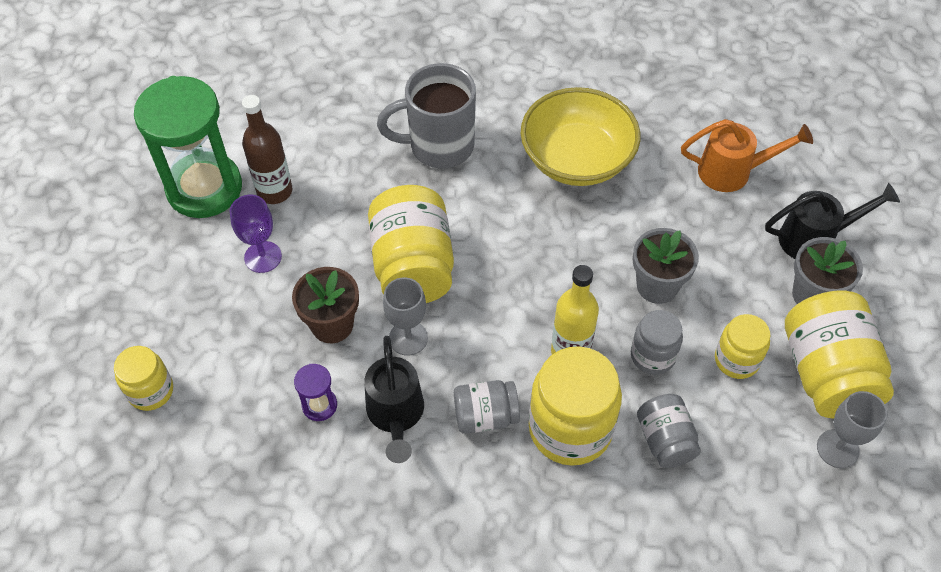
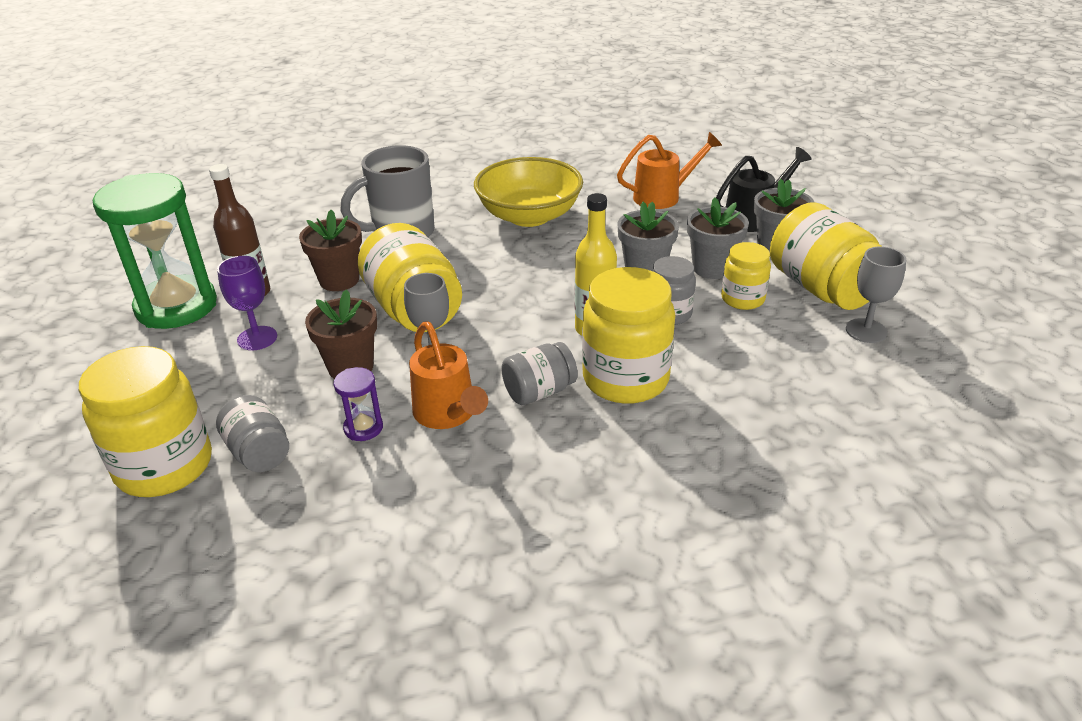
camera: 20 degrees left, 20 degrees down
yellow jar [114,346,173,411] -> yellow jar [79,346,212,497], size x1.77
black watering can [364,336,424,463] -> orange watering can [409,322,488,429]
grey jar [637,394,701,468] -> grey jar moved to [216,395,289,472]
none -> brown flower pot [299,210,362,291]
none -> grey flower pot [687,197,749,279]

